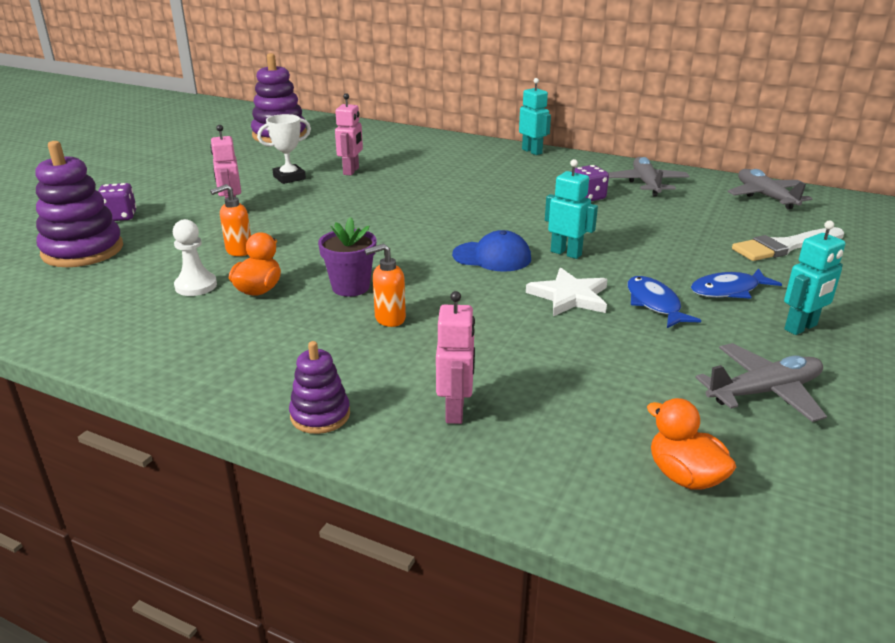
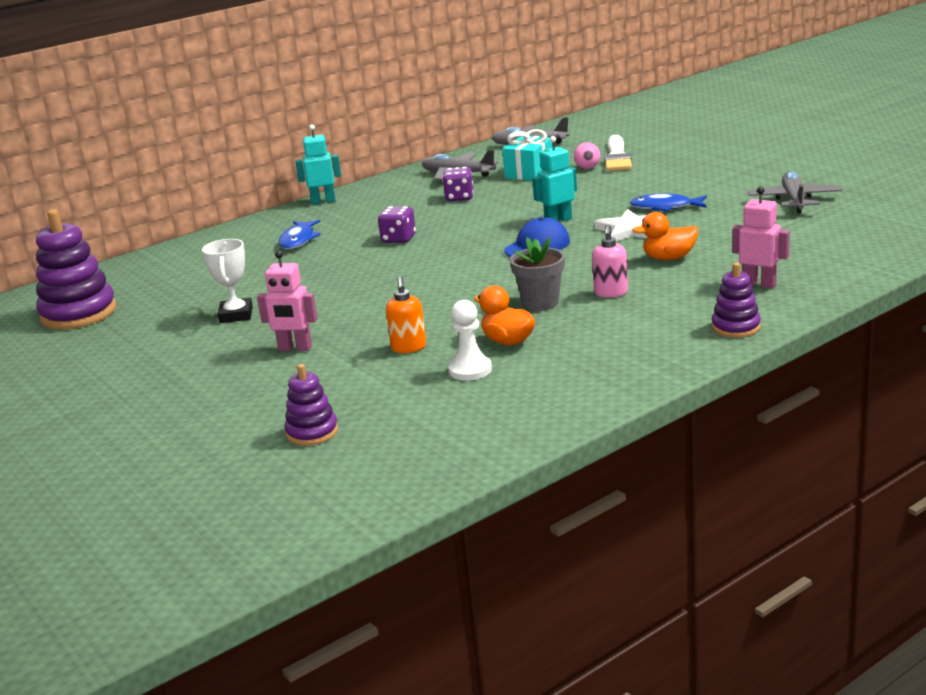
camera: 60 degrees left, 5 degrees down
purple stacking toy [35,141,123,267] -> purple stacking toy [284,364,338,446], size x0.55
purple dice [98,183,136,221] -> purple dice moved to [378,206,416,243]
purple flower pot [318,217,376,297] -> grey flower pot [510,237,565,311]
pink robot [335,93,363,175] -> none
orange soap dispenser [365,244,406,327] -> pink soap dispenser [592,224,628,297]
orange duck [647,398,736,490] -> orange duck moved to [633,212,698,260]
blue fish [691,268,782,299] -> blue fish moved to [278,220,321,249]
turquoise robot [784,220,845,335] -> none
none -> turquoise gift [502,129,553,181]
none -> pink ball [574,142,600,169]

